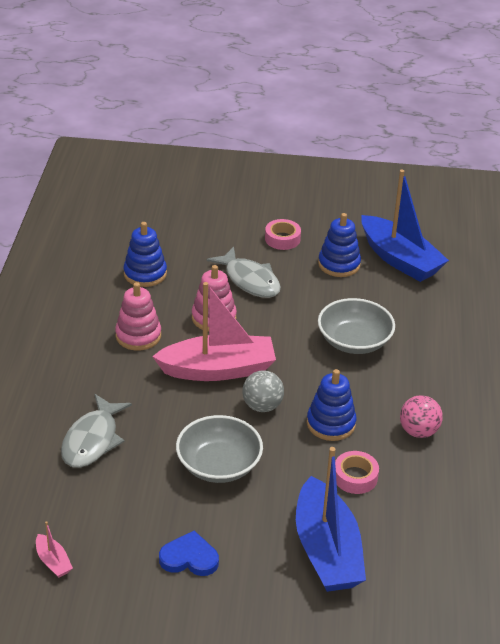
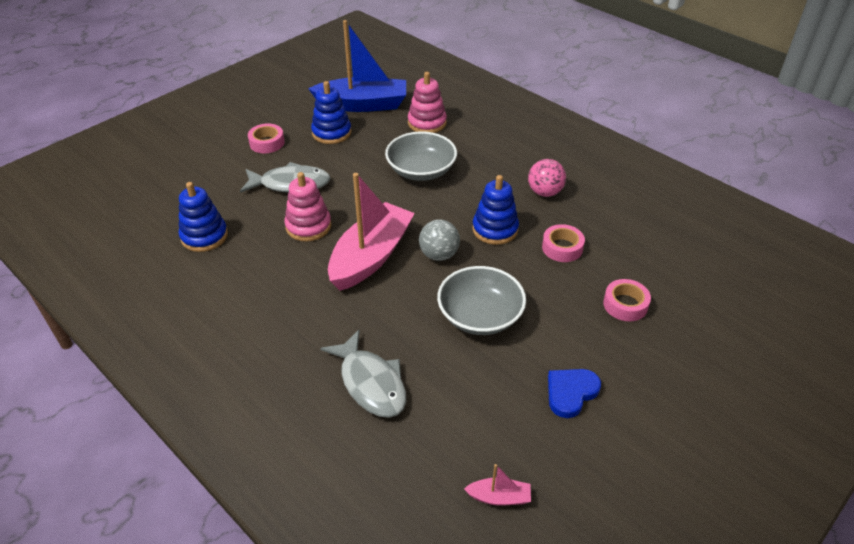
camera: 50 degrees left, 5 degrees up
pink stacking toy [115,282,161,351] -> pink stacking toy moved to [408,72,447,133]
blue boat [296,447,366,592] -> pink tape [603,279,651,321]

